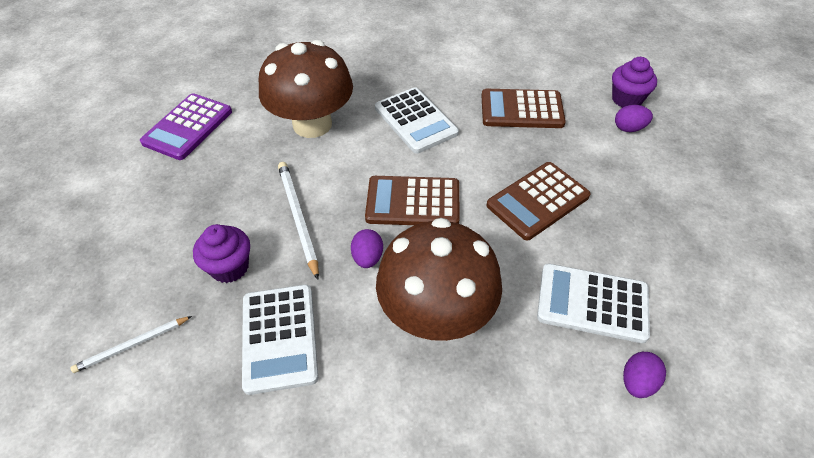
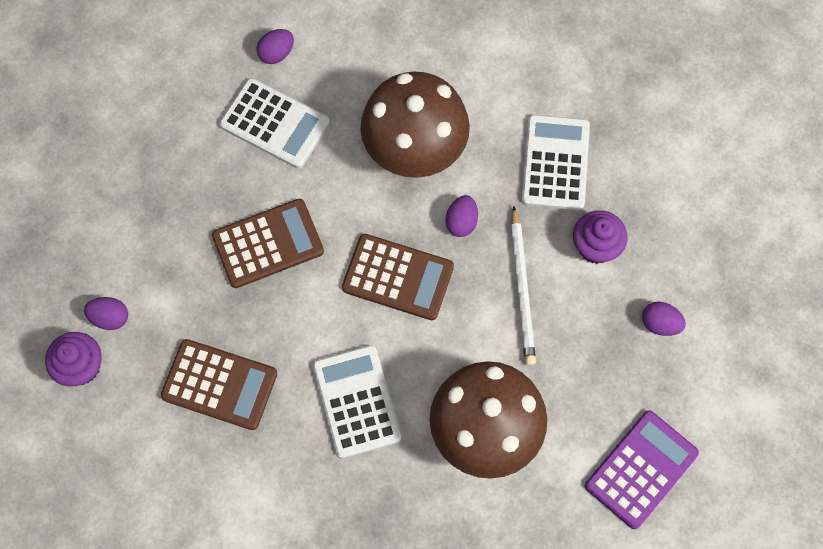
camera: 165 degrees left, 20 degrees up
white pencil [71,316,192,373] -> none
none -> purple egg [642,302,686,336]

